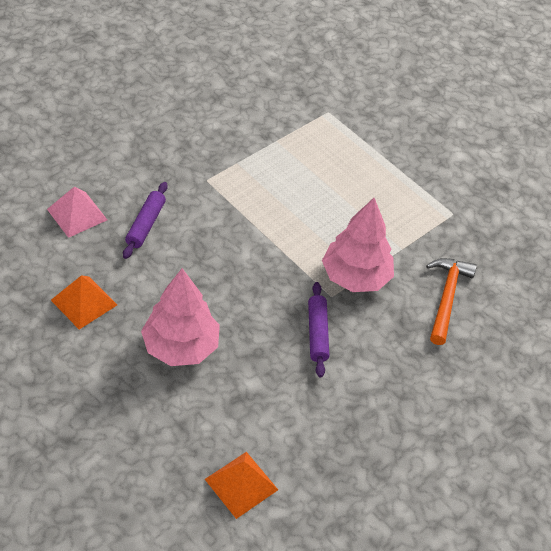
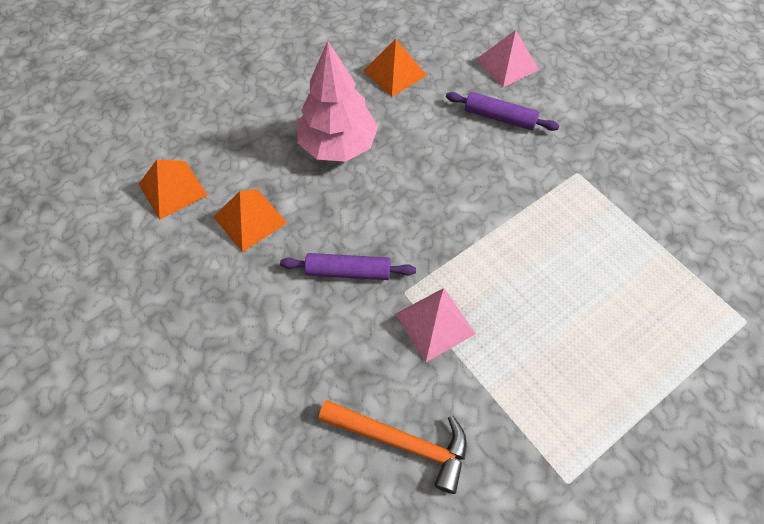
camera: 100 degrees right, 10 degrees up
pink tree [322,198,394,292] -> pink pyramid [395,288,476,362]
none -> orange pyramid [214,189,287,253]

